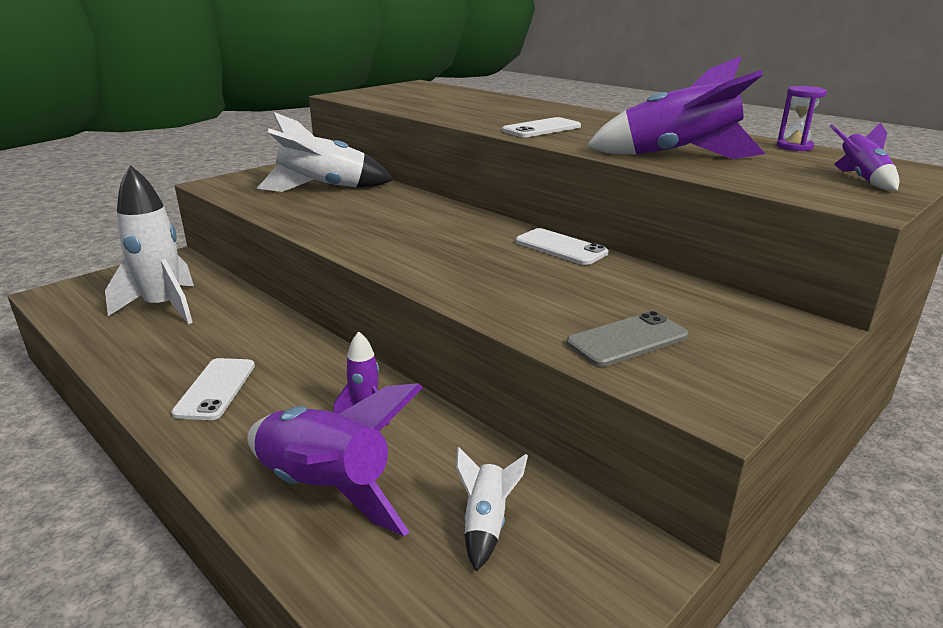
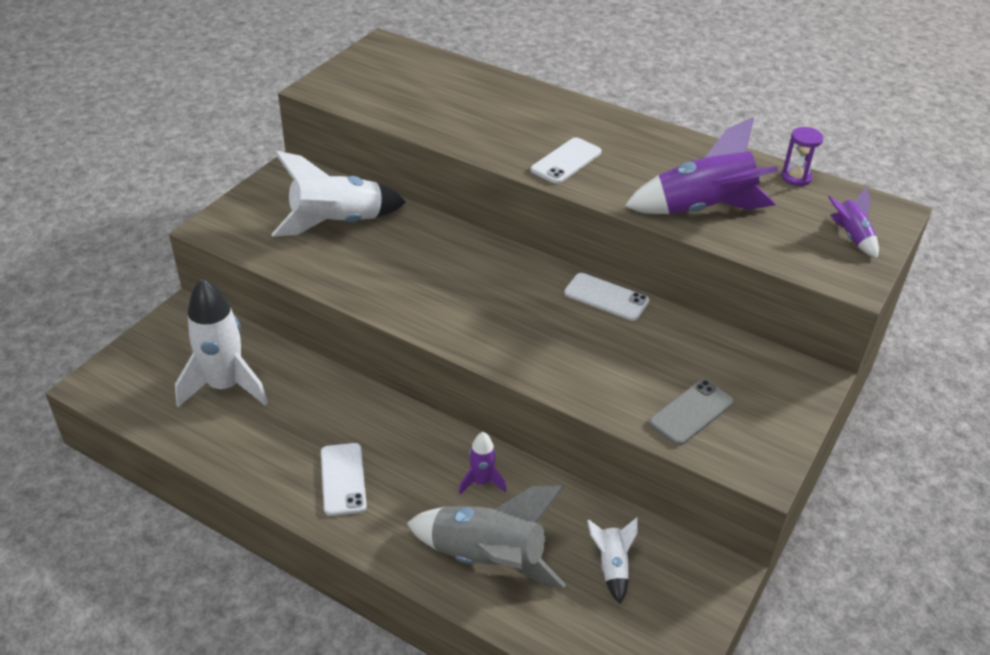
camera: 15 degrees left, 15 degrees up
purple rocket [247,383,423,537] -> grey rocket [407,486,566,589]

